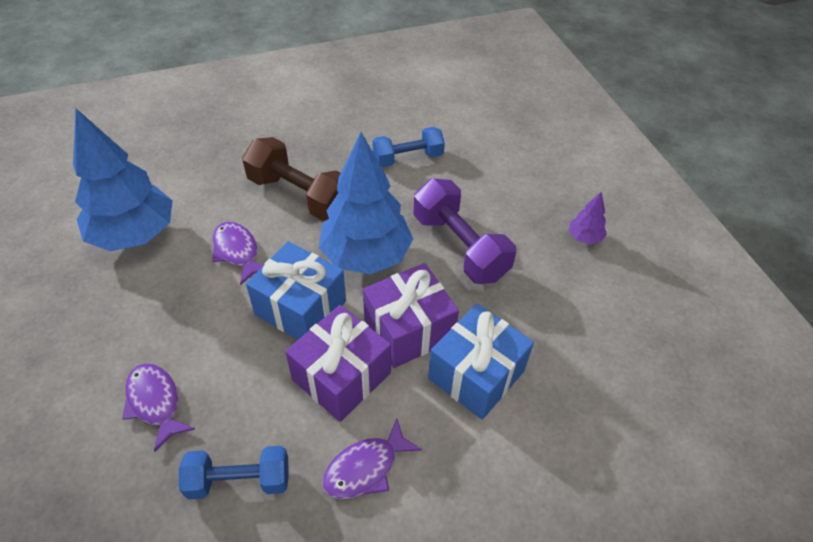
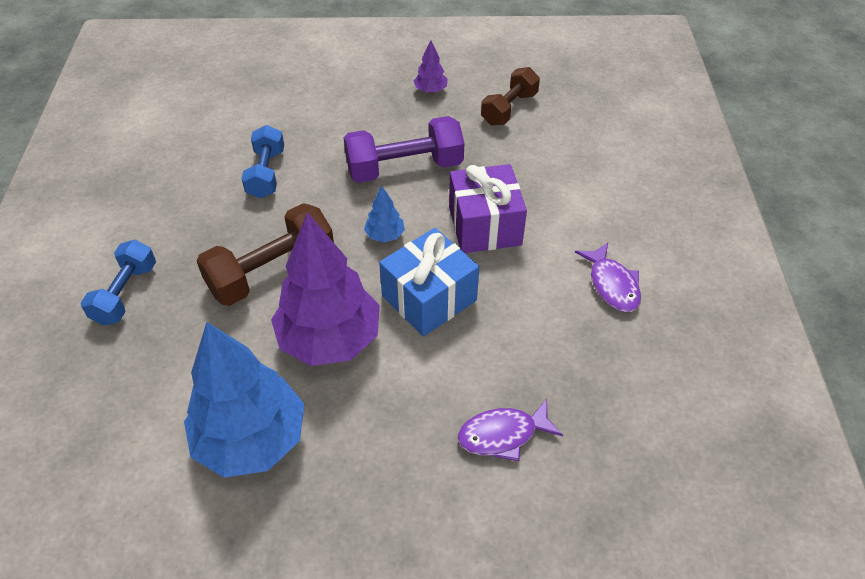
camera: 70 degrees left, 0 degrees up
blue dumbbell [179,446,289,500] -> blue dumbbell moved to [81,240,156,325]
purple fish [212,222,264,285] -> purple tree [271,212,380,366]
purple gift [285,305,391,422] -> none
blue tree [319,132,413,274] -> blue tree [364,185,405,243], size x0.43
blue gift [428,304,534,420] -> none
none -> brown dumbbell [481,67,540,125]

